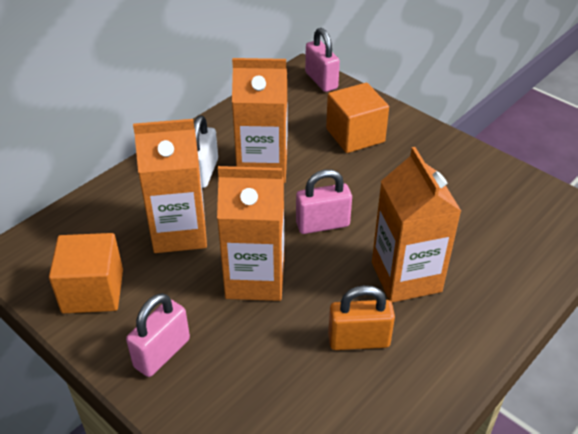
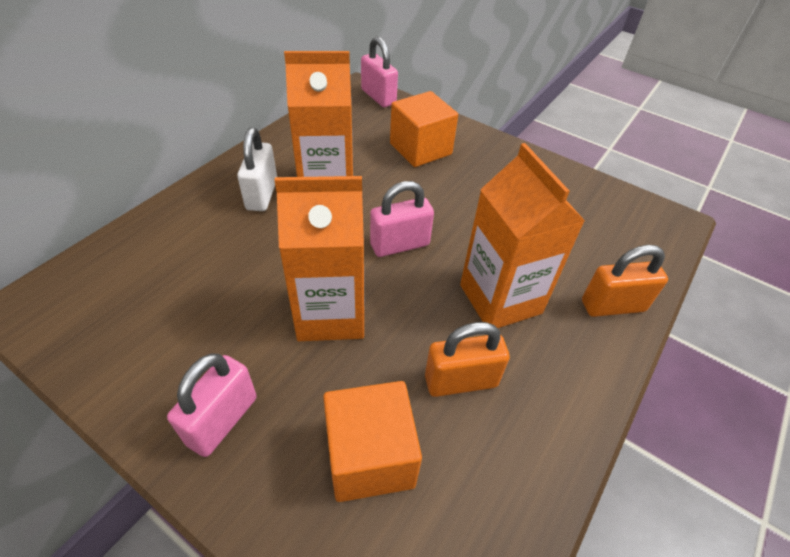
camera: 10 degrees left, 5 degrees up
orange cube [49,233,123,313] -> orange cube moved to [323,381,422,502]
orange carton [133,119,207,253] -> none
none -> orange padlock [582,245,668,317]

